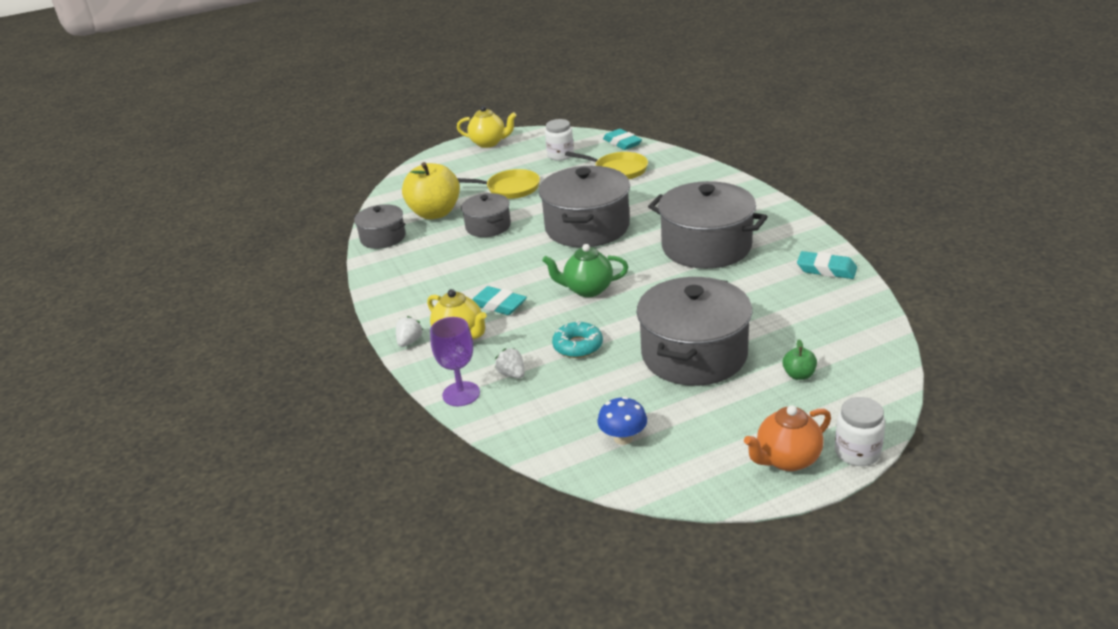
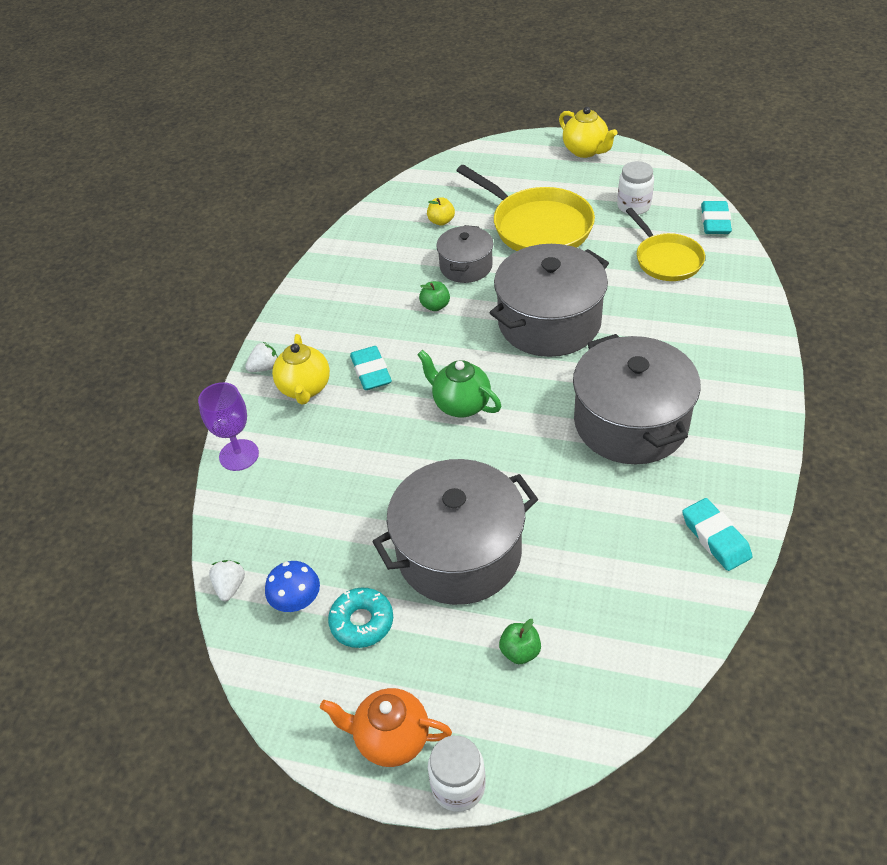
camera: 40 degrees right, 15 degrees up
grey pot [354,204,406,249] -> none
yellow apple [402,162,460,219] -> yellow apple [427,197,455,226], size x0.43
yellow pan [457,169,540,199] -> yellow pan [456,165,595,251], size x1.56
white strawberry [495,348,525,378] -> white strawberry moved to [209,560,245,601]
turquoise donut [552,320,603,358] -> turquoise donut moved to [328,587,393,648]
none -> green apple [419,281,450,311]

